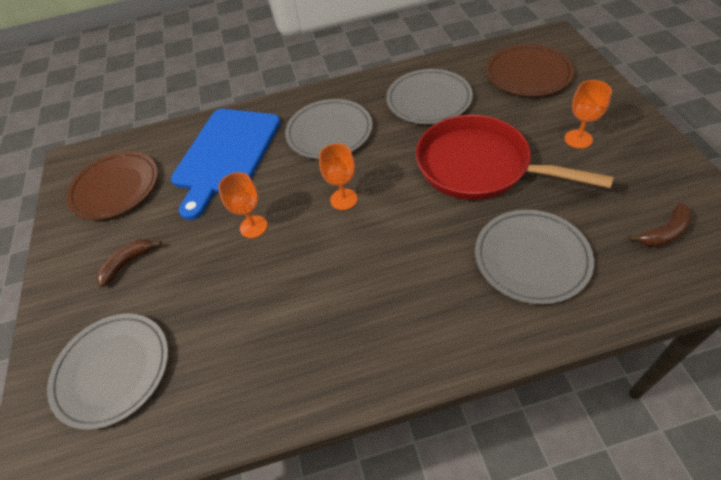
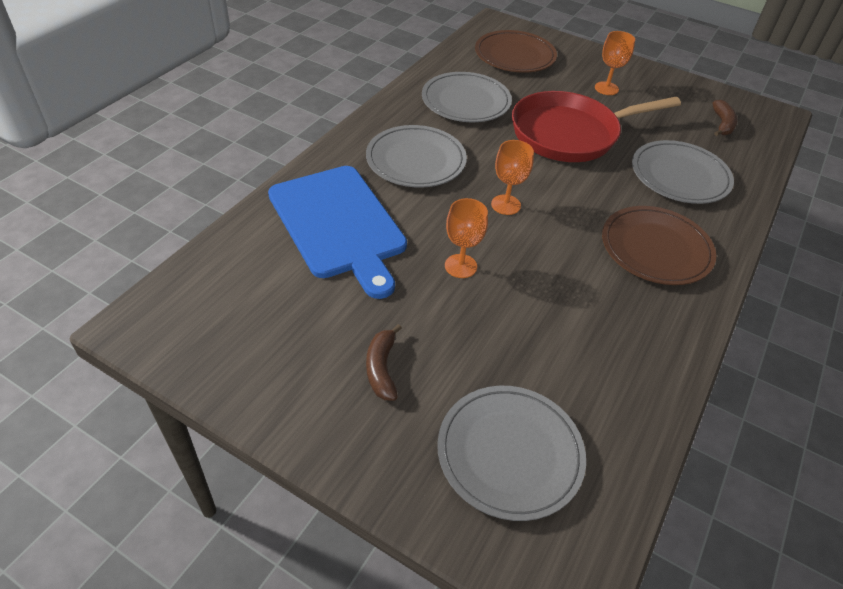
camera: 55 degrees left, 5 degrees down
brown plate [66,151,158,220] -> brown plate moved to [602,206,716,285]

